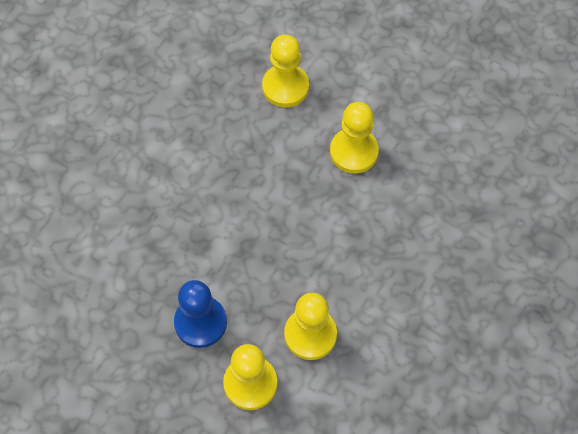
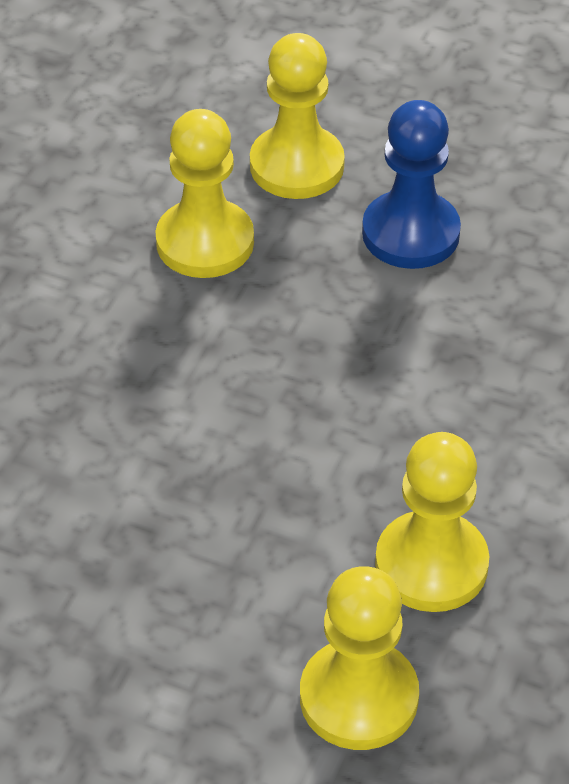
camera: 170 degrees right, 15 degrees down
yellow pawn [330,102,379,174] -> yellow pawn moved to [375,432,489,612]

